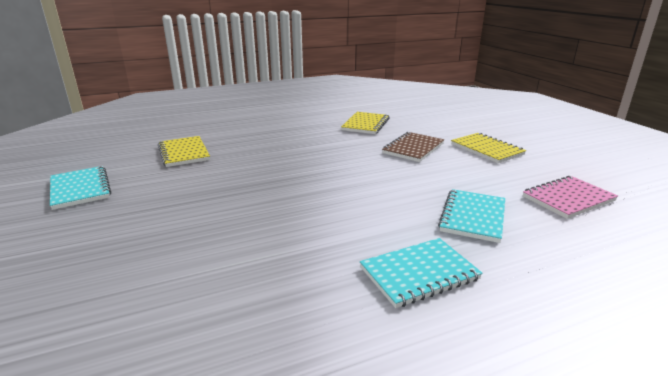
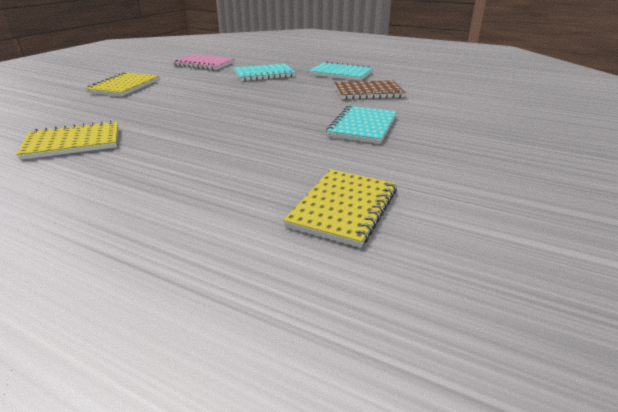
camera: 130 degrees left, 5 degrees up
turquoise notebook [50,166,111,210] -> turquoise notebook moved to [326,105,397,144]
brown notebook [382,132,444,162] -> brown notebook moved to [334,80,406,100]

